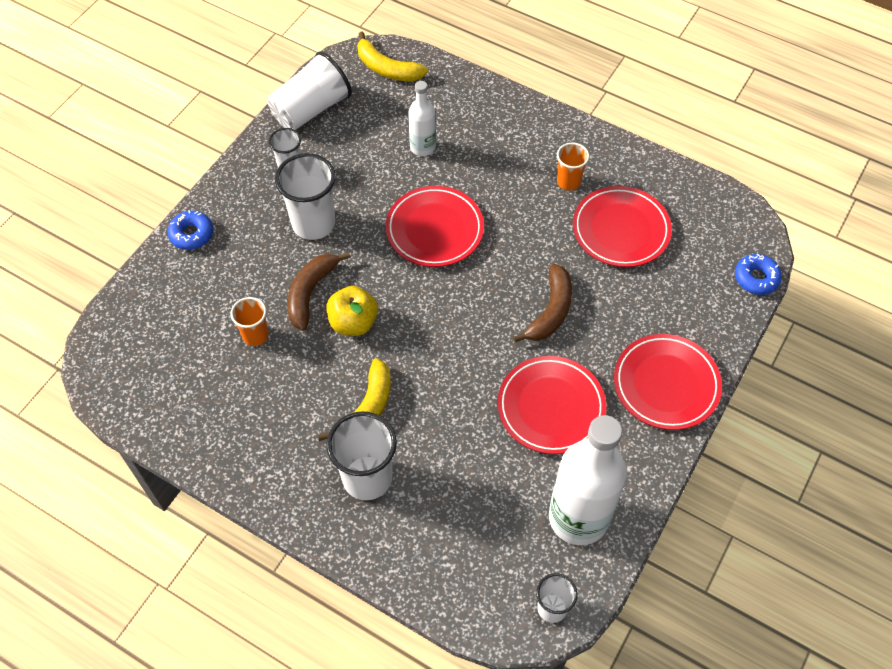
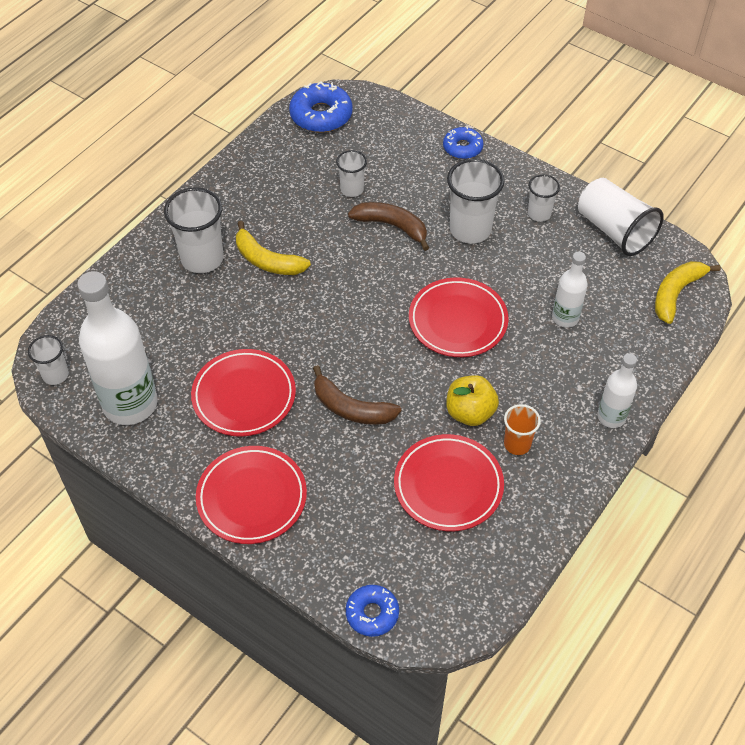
camera: 95 degrees right, 5 degrees down
orange cup [231,297,269,346] -> white cup [336,150,367,197]
yellow apple [326,286,378,336] -> yellow apple moved to [446,375,499,426]
none -> blue donut [289,81,353,133]
none -> white bottle [597,353,637,428]

